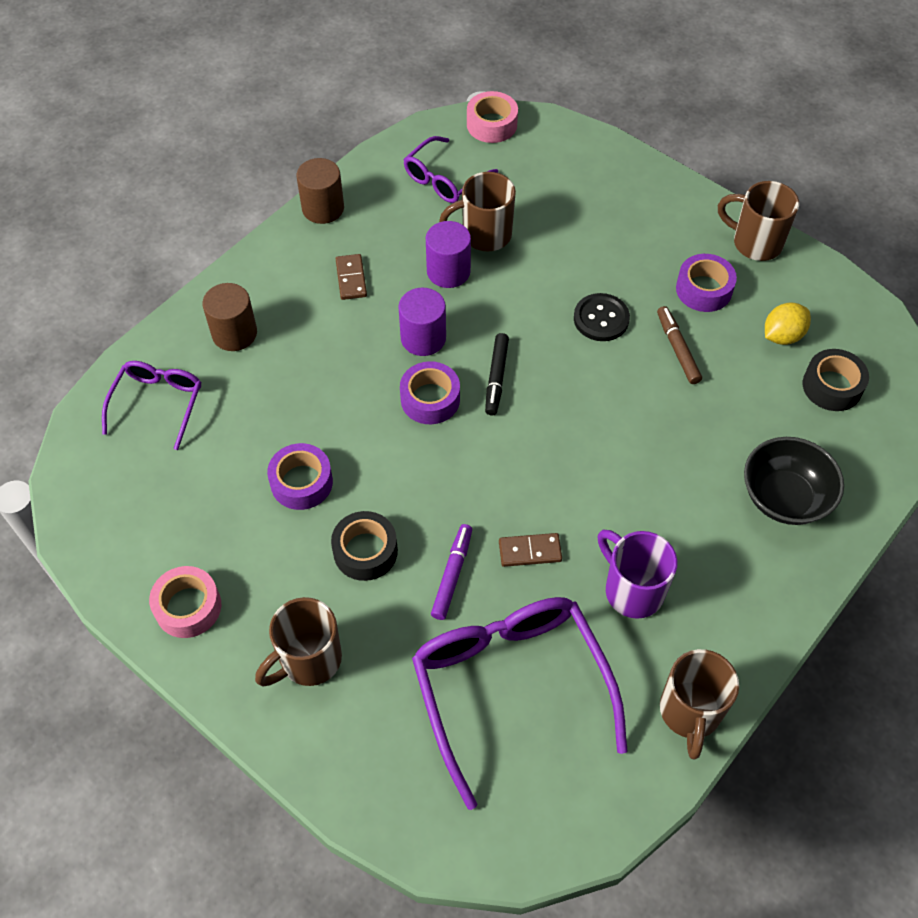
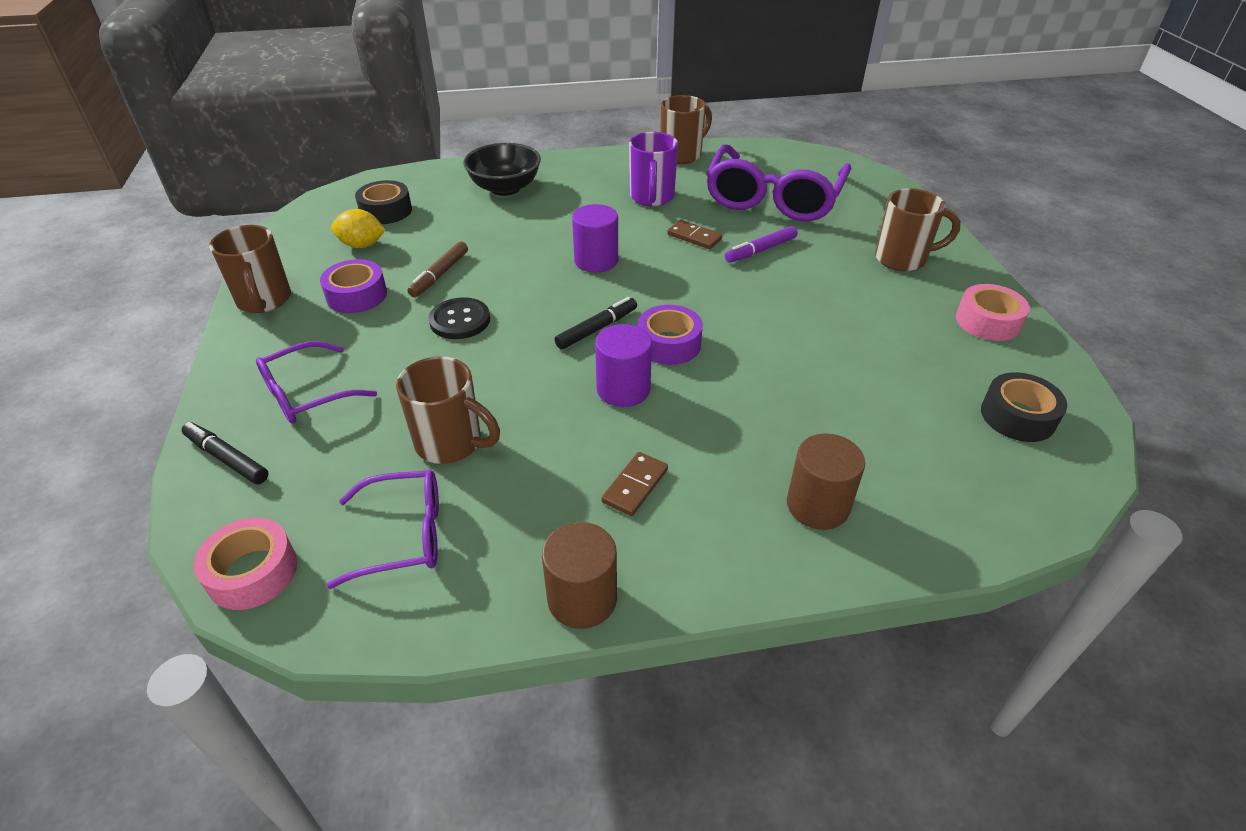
camera: 140 degrees left, 15 degrees down
purple glasses [102,361,201,450] -> purple glasses moved to [256,341,377,424]
purple tape [267,443,333,510] -> none
black tape [331,511,398,581] -> black tape moved to [981,372,1067,442]
purple cylinder [426,221,471,288] -> purple cylinder moved to [572,204,618,273]
none -> black marker [182,422,269,484]

